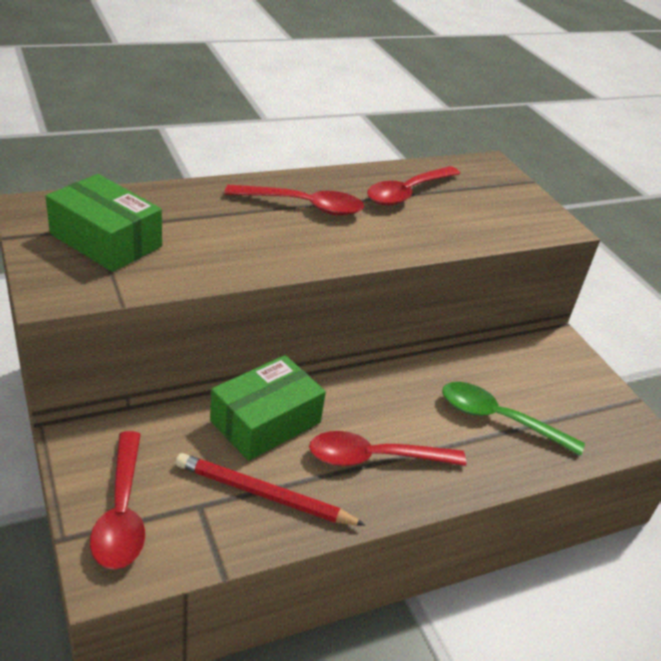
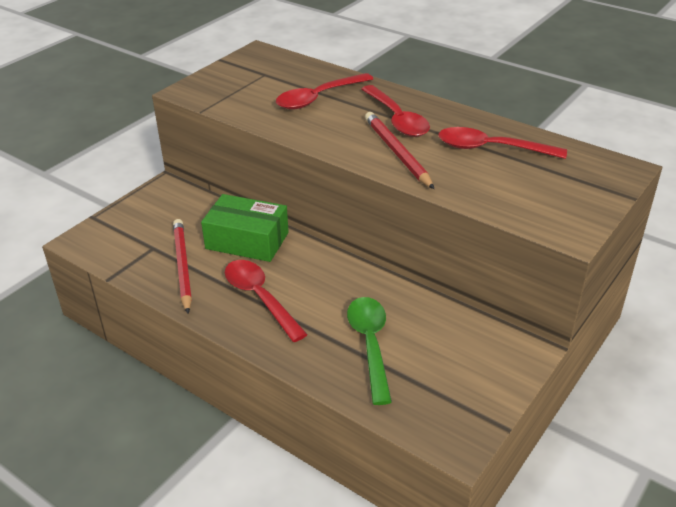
camera: 65 degrees right, 0 degrees up
green box [46,174,162,272] -> none
red spoon [90,431,145,570] -> red spoon moved to [276,73,373,109]
none -> red pencil [365,112,434,189]

